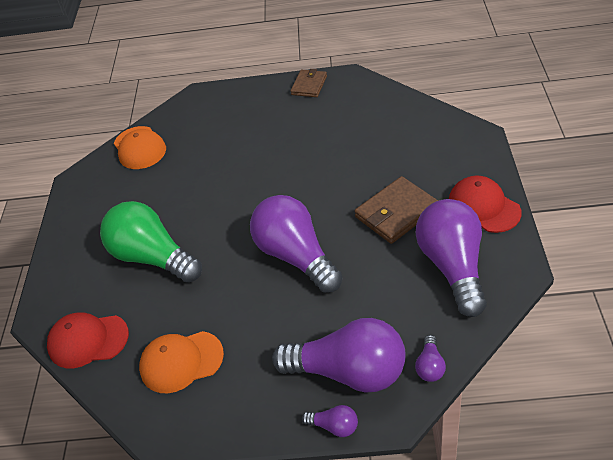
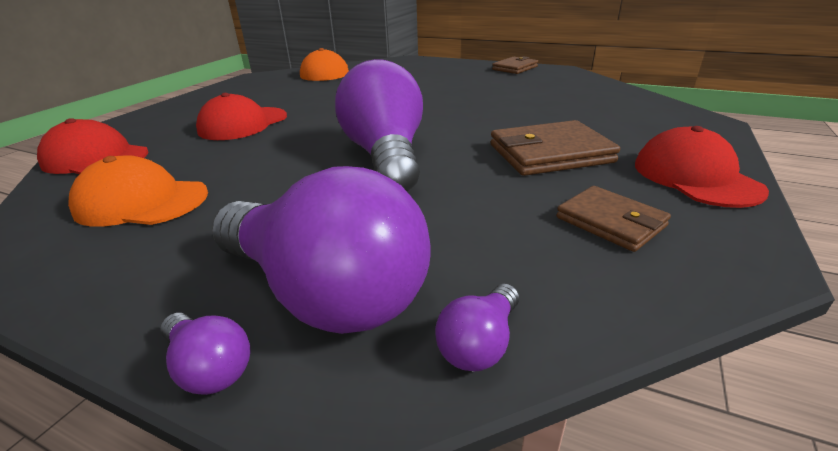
camera: 20 degrees right, 15 degrees down
green light bulb [100,201,202,283] -> red cap [196,93,287,140]
purple light bulb [416,199,487,317] -> brown wallet [556,186,671,252]

